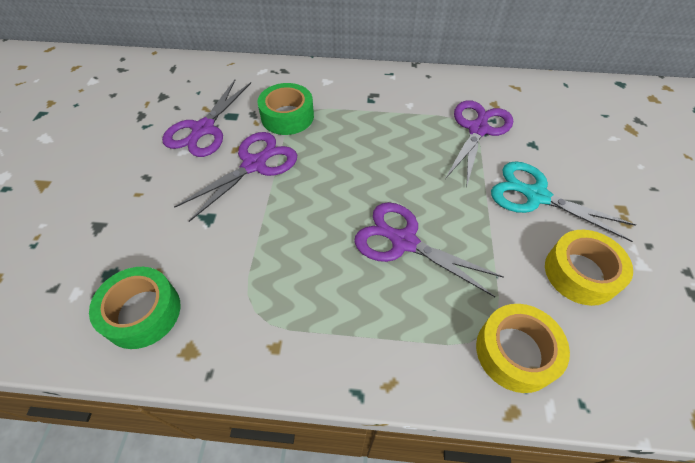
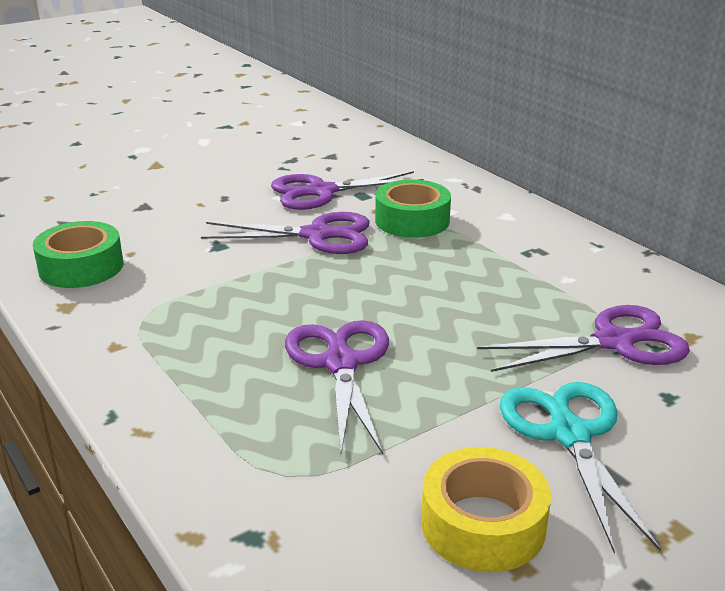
camera: 50 degrees right, 25 degrees down
yellow tape [476,304,570,393] -> none

